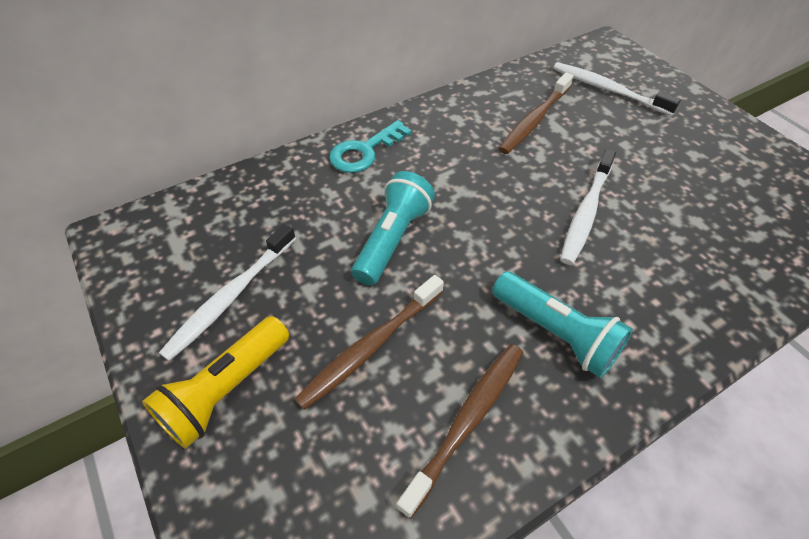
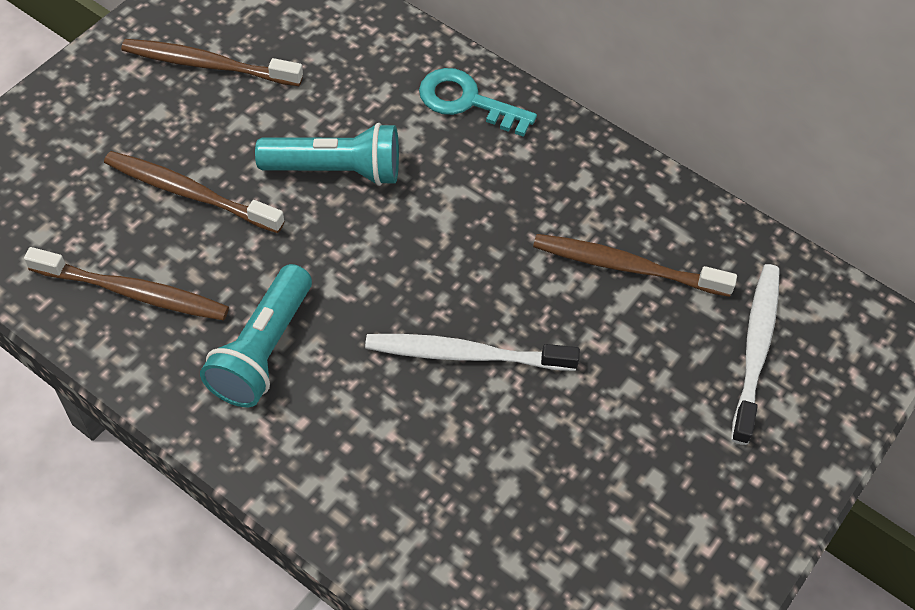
camera: 65 degrees right, 5 degrees up
yellow flashlight [142,316,289,449] -> none
white toothbrush [159,223,296,361] -> brown toothbrush [121,39,303,86]

